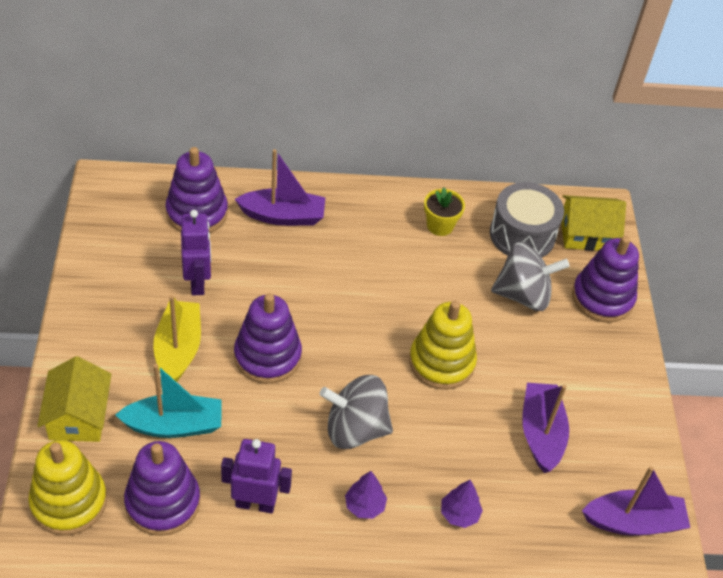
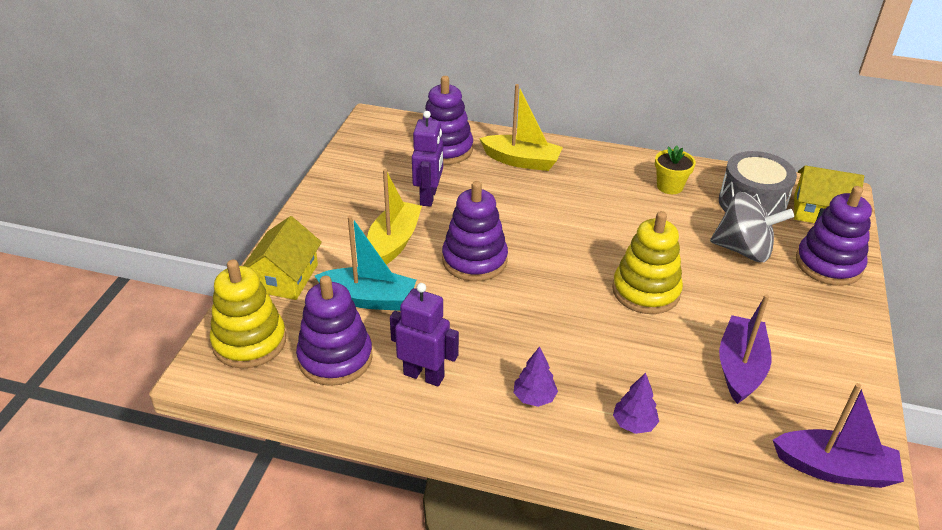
camera: 20 degrees right, 10 degrees down
purple boat [235,149,325,226] -> yellow boat [479,84,563,171]
grey spinning top [320,375,393,449] -> none

